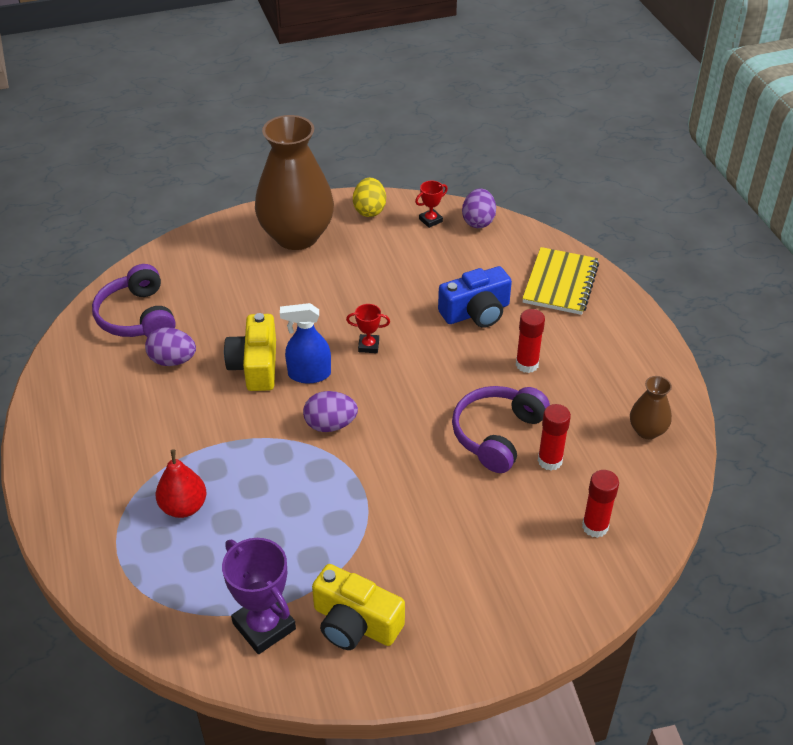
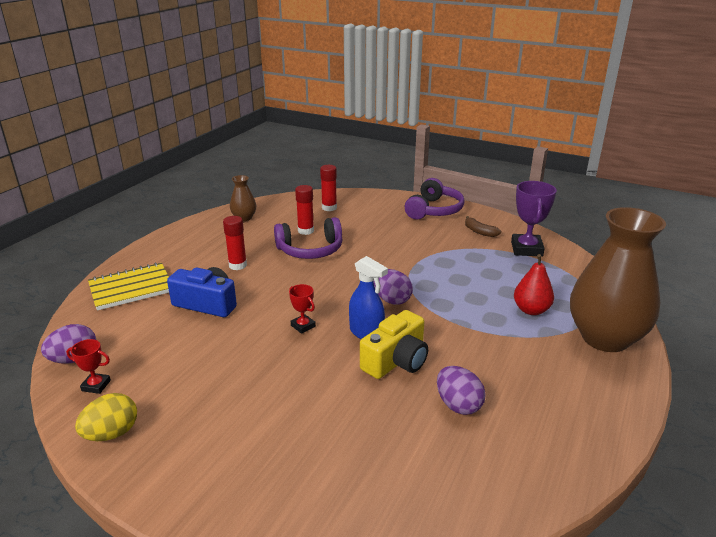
camera: 135 degrees left, 15 degrees down
purple headphones [92,264,176,337] -> purple headphones moved to [405,178,465,219]
brown vase [255,115,334,250] -> brown vase moved to [570,207,666,352]
yellow camera [312,564,405,650] -> brown banana [465,216,501,237]

